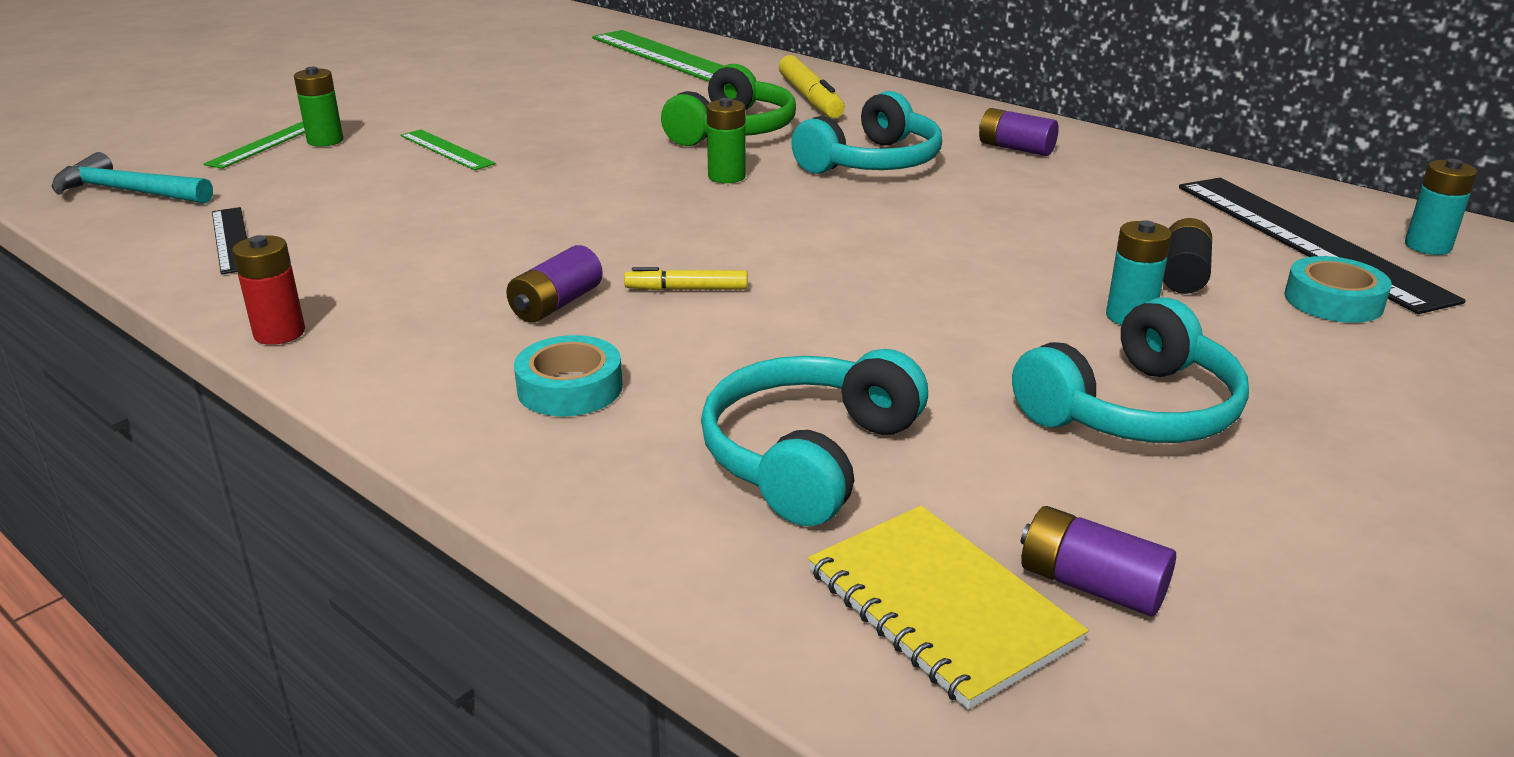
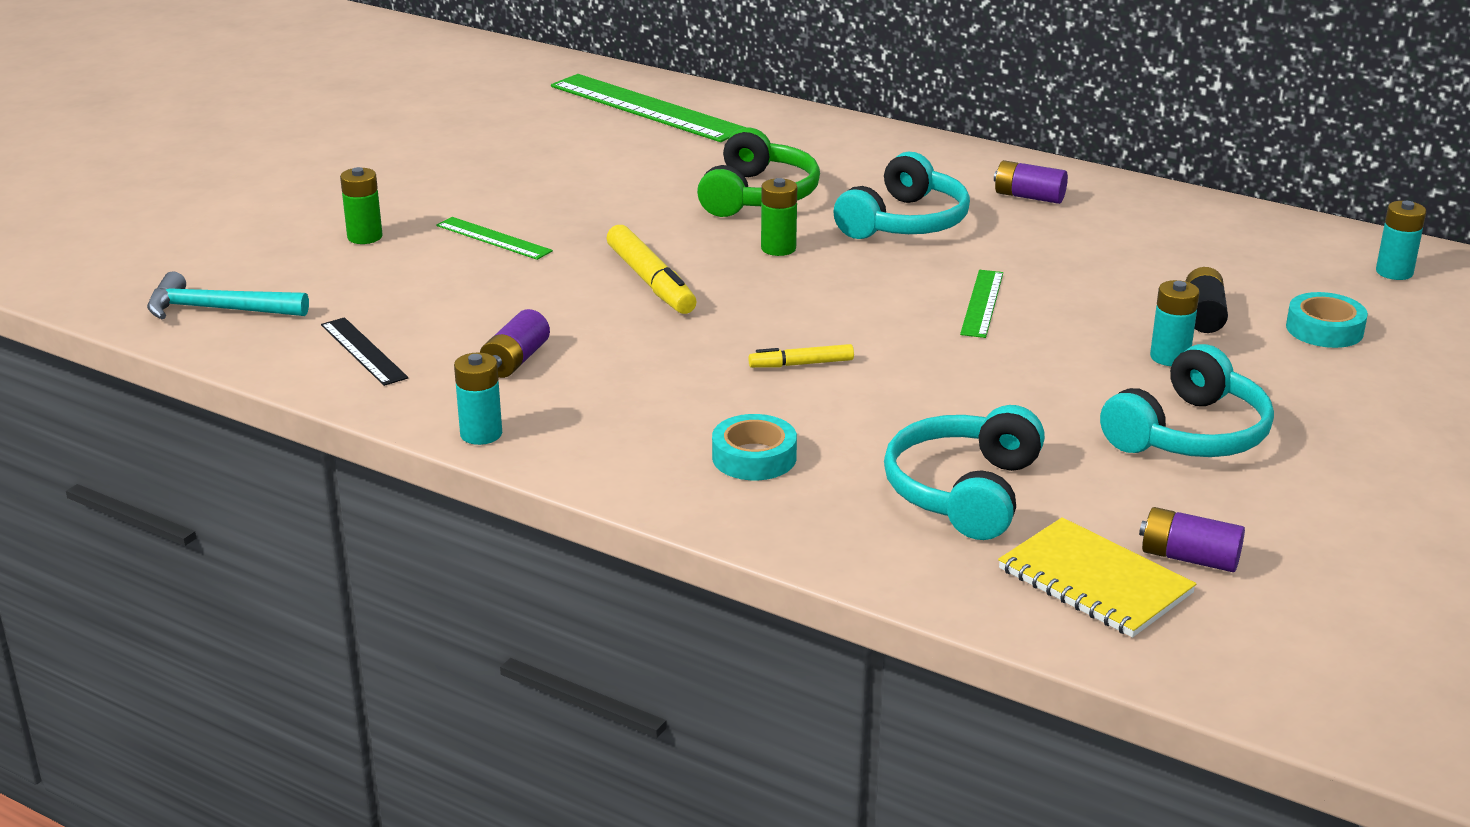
camera: 10 degrees left, 0 degrees up
green ruler [204,121,305,169] -> green ruler moved to [960,270,1003,338]
red battery [232,235,305,345] -> turquoise battery [454,353,502,445]
purple battery [506,245,603,323] -> purple battery moved to [480,309,550,378]
yellow marker [779,55,845,118] -> yellow marker moved to [607,225,697,314]
black ruler [1179,178,1466,314] -> none

